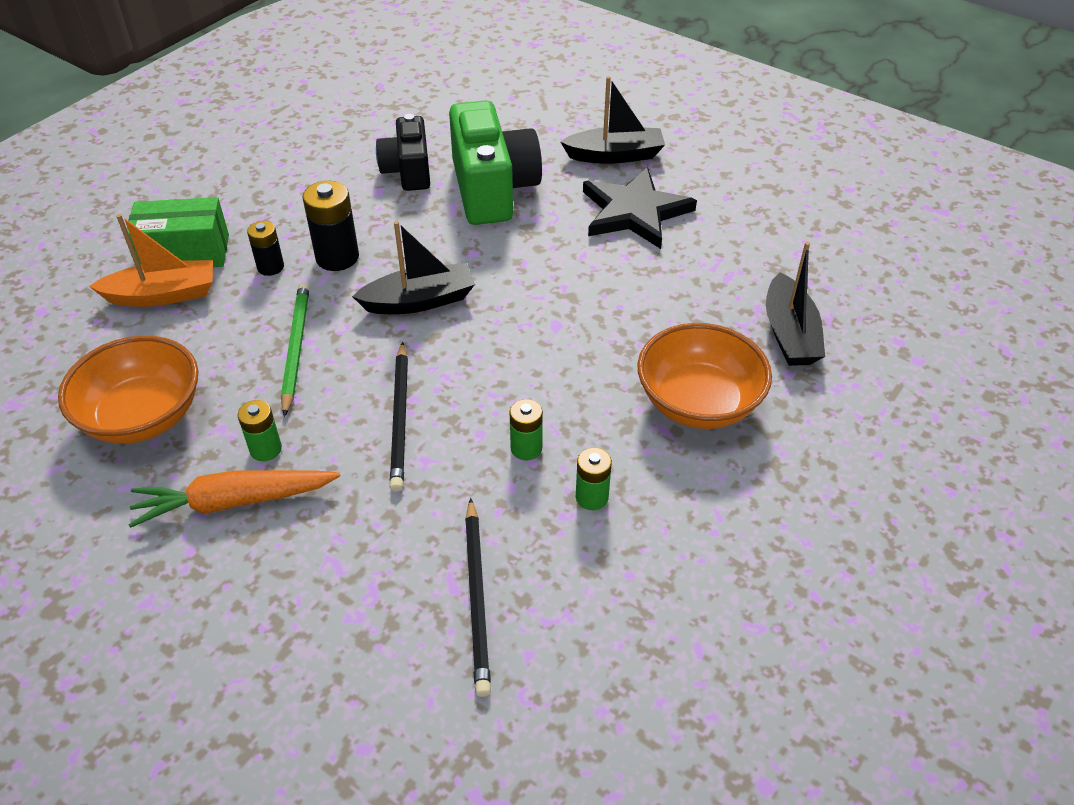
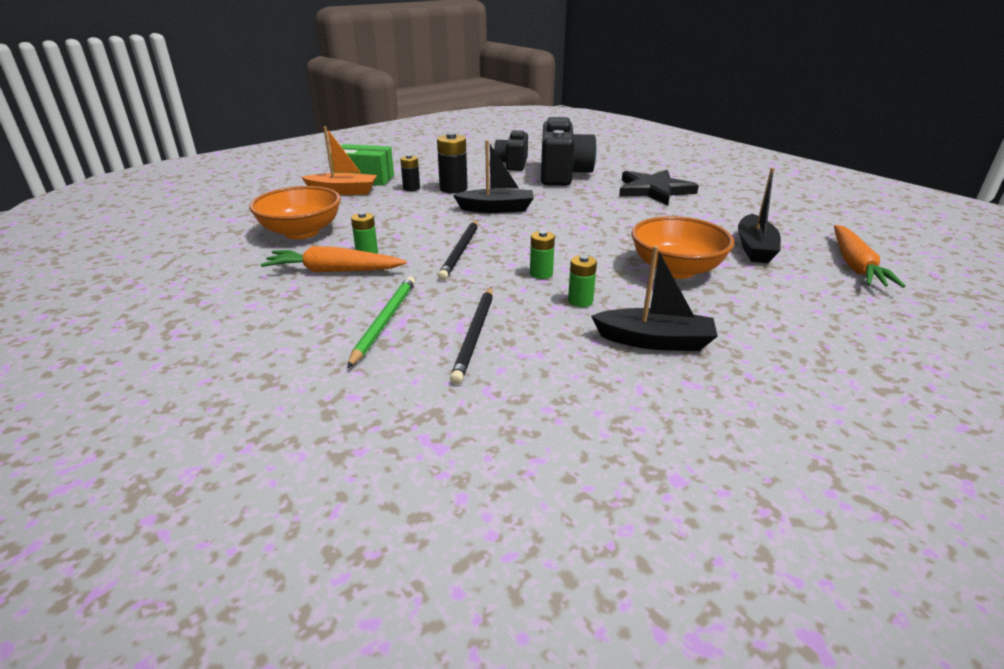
camera: 15 degrees right, 15 degrees down
green pencil [281,282,310,417] -> green pencil moved to [347,276,415,368]
green camera [449,100,542,225] -> black camera [541,117,597,186]
black boat [560,76,665,164] -> black boat moved to [591,246,718,351]
none -> orange carrot [834,225,905,287]

